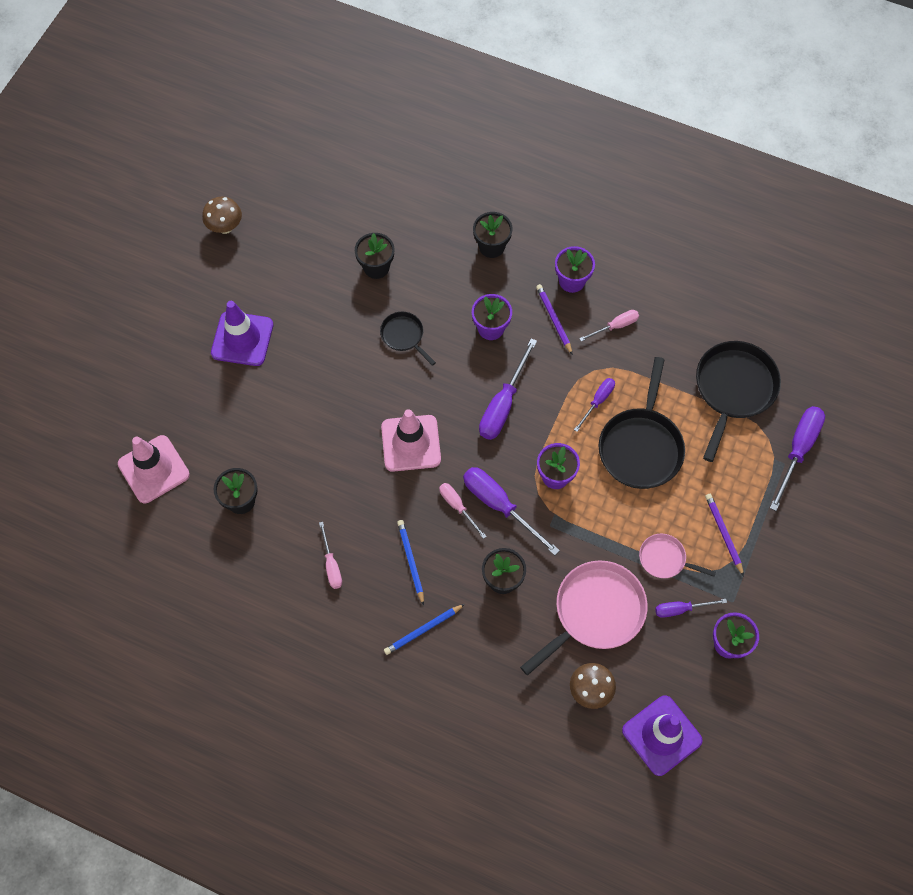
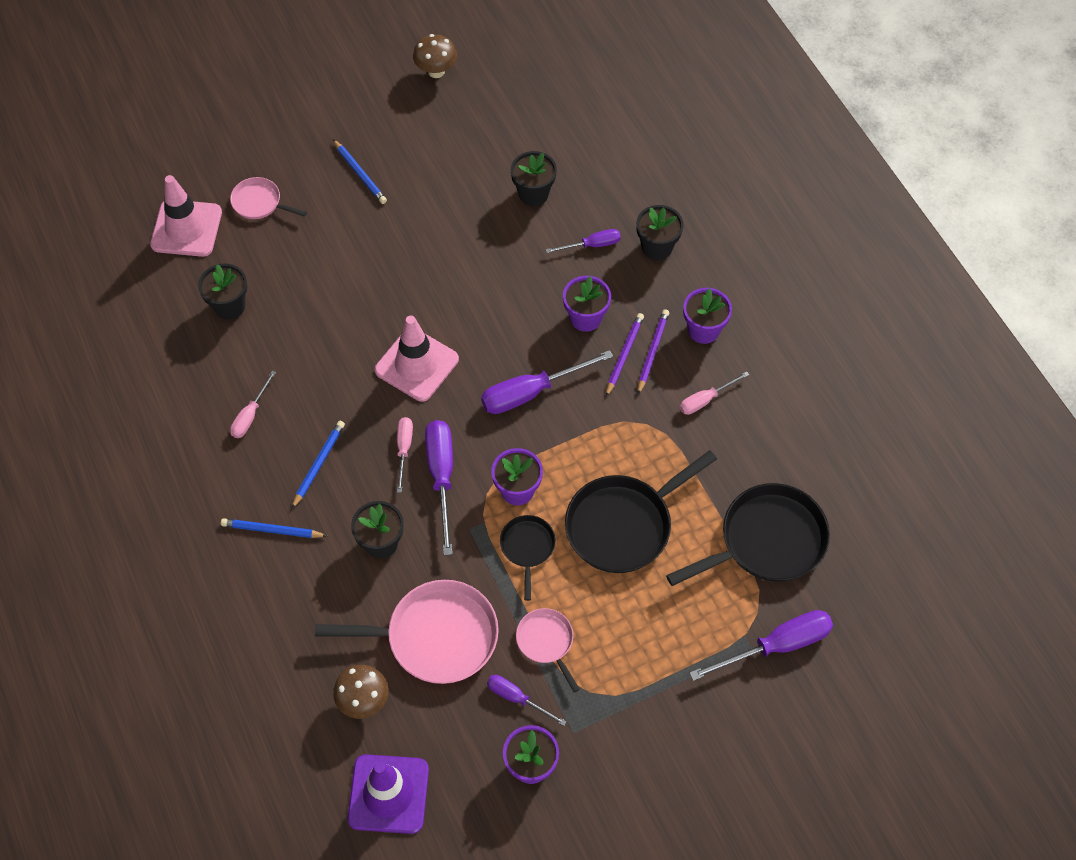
camera: 40 degrees right, 5 degrees down
purple traffic cone [211,301,273,366] -> blue pencil [333,139,387,204]
black pan [380,312,436,366] -> black pan moved to [500,515,556,601]
purple screwdriver [574,378,615,432] -> purple screwdriver moved to [546,229,621,253]
pink screwdriver [579,310,639,341] -> pink screwdriver turned 135 degrees clockwise [680,371,749,415]
purple pencil [705,494,744,576] -> purple pencil moved to [606,313,644,397]
none -> pink pan [230,177,307,219]

